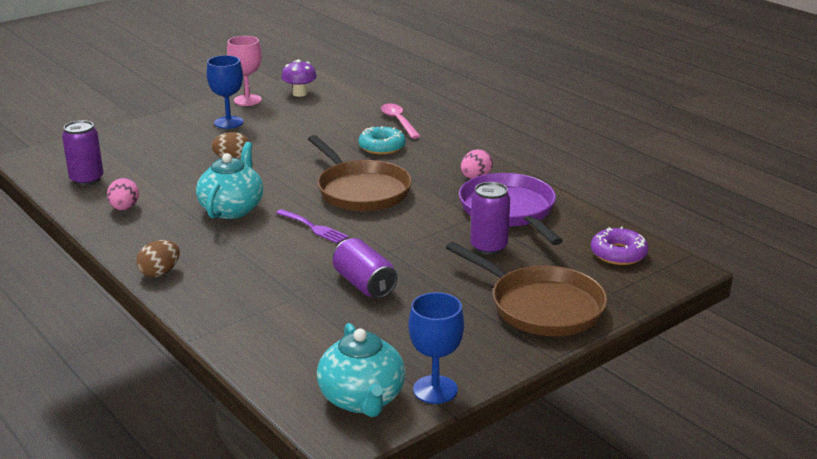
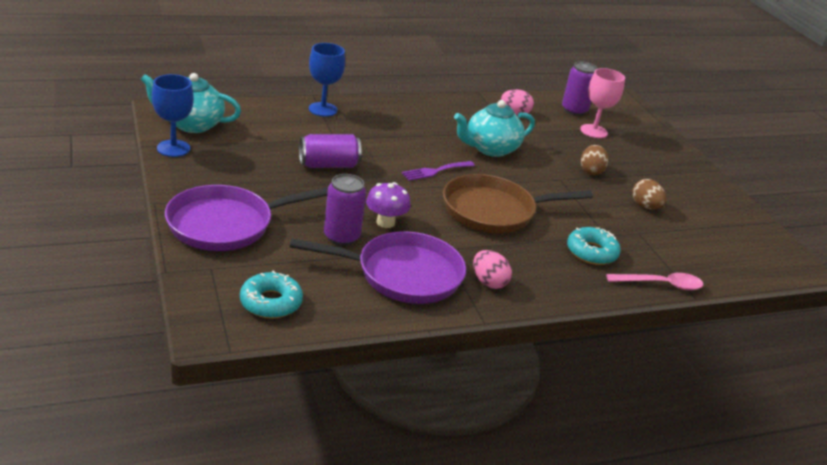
camera: 105 degrees right, 5 degrees up
brown egg [136,240,180,277] -> brown egg moved to [632,179,666,209]
turquoise teapot [196,142,263,219] -> turquoise teapot turned 120 degrees clockwise [454,100,535,157]
blue goblet [206,55,244,129] -> blue goblet moved to [309,43,345,117]
pink goblet [227,36,262,106] -> pink goblet moved to [580,68,625,138]
purple mushroom [281,59,317,97] -> purple mushroom moved to [366,182,411,228]
brown pan [446,242,607,336] -> purple pan [165,185,328,251]
purple donut [591,226,649,265] -> turquoise donut [240,271,303,319]

